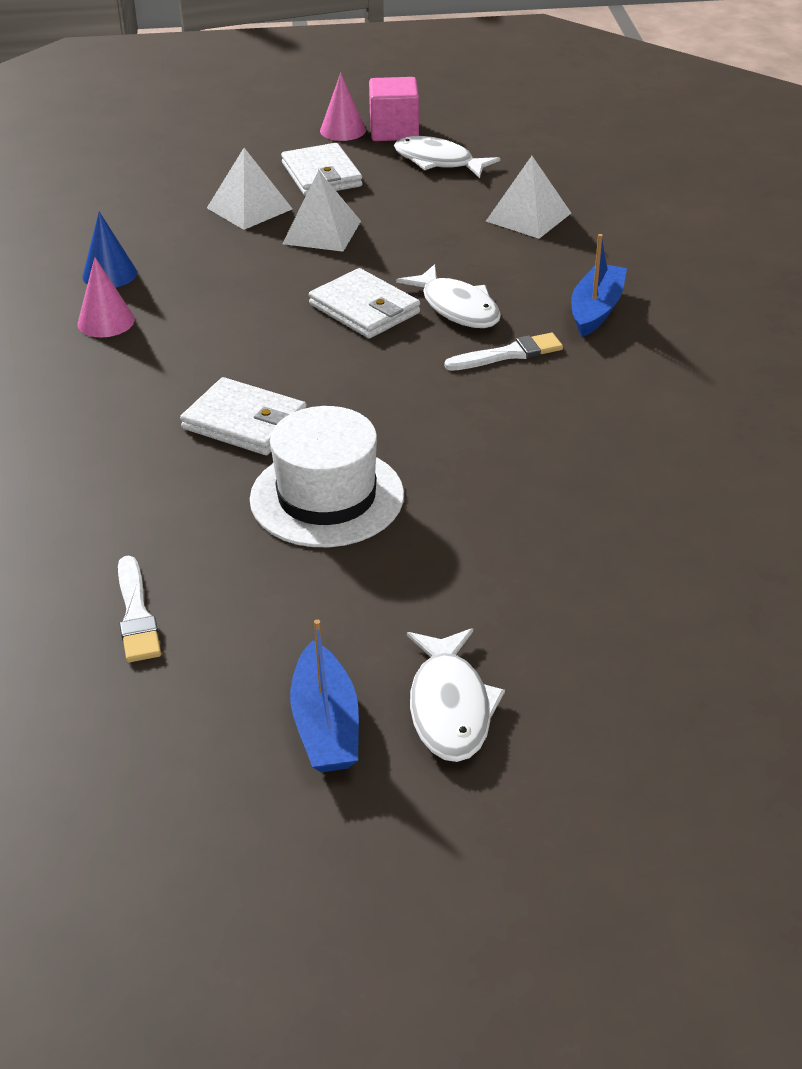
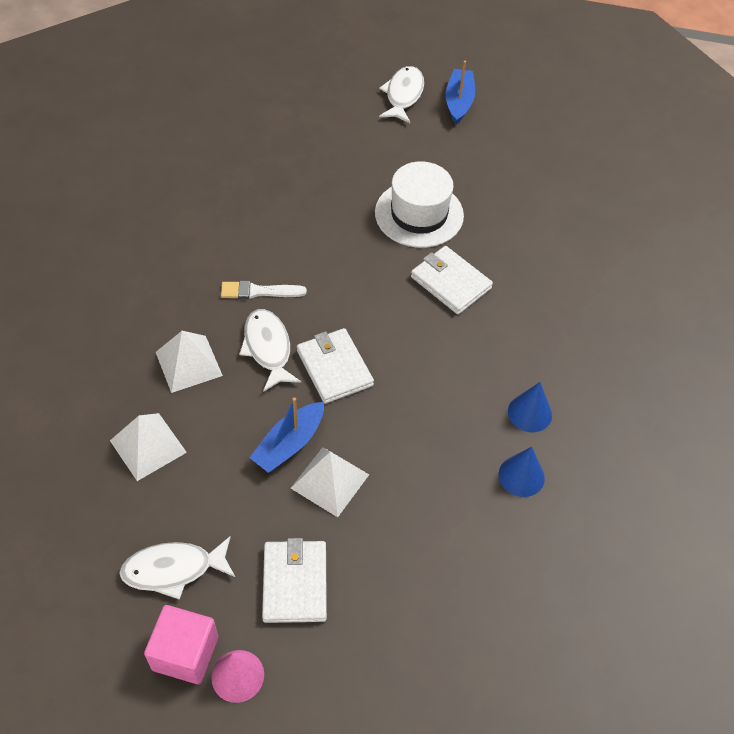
camera: 165 degrees left, 15 degrees up
pink cone [77,257,135,338] -> blue cone [508,382,552,432]
white brush [118,556,161,662] -> none
white pyramid [207,148,292,230] -> white pyramid moved to [156,331,223,393]
white fish [394,136,500,178] -> white fish turned 120 degrees clockwise [119,536,235,600]
blue boat [571,234,627,337] -> blue boat moved to [249,397,324,473]

